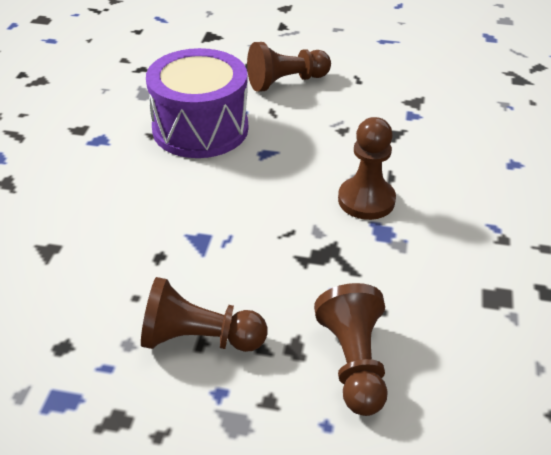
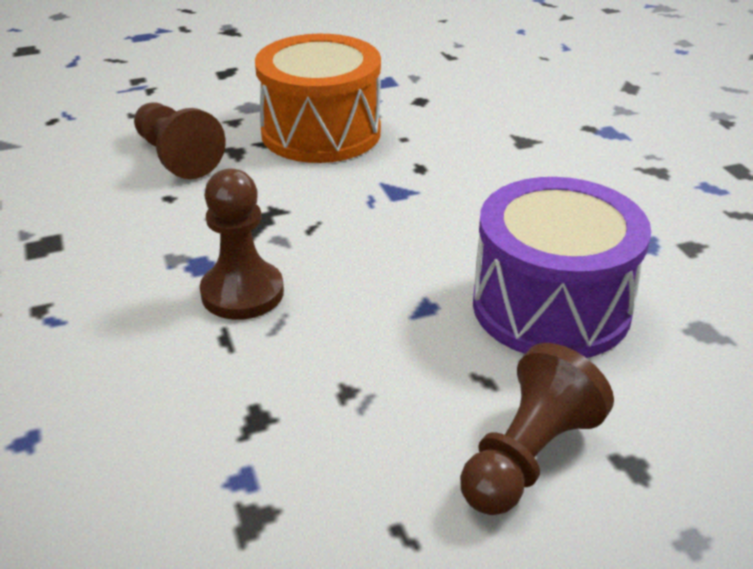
camera: 150 degrees right, 5 degrees down
brown pawn [141,277,267,352] -> orange drum [255,34,381,163]

